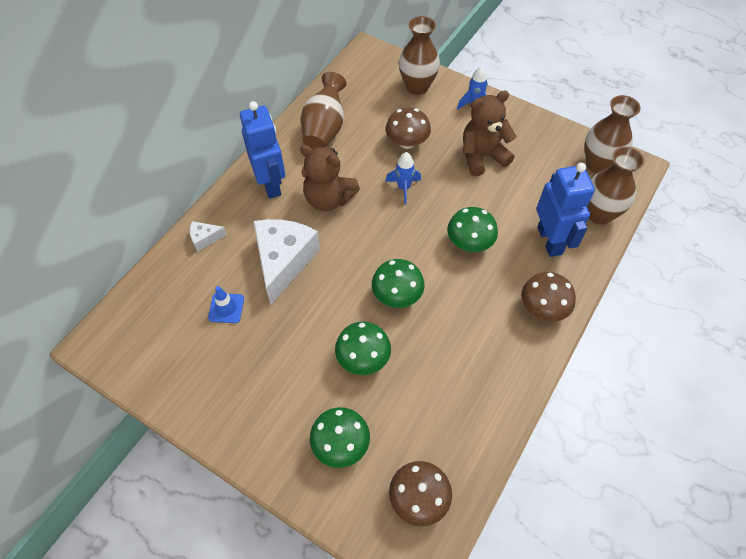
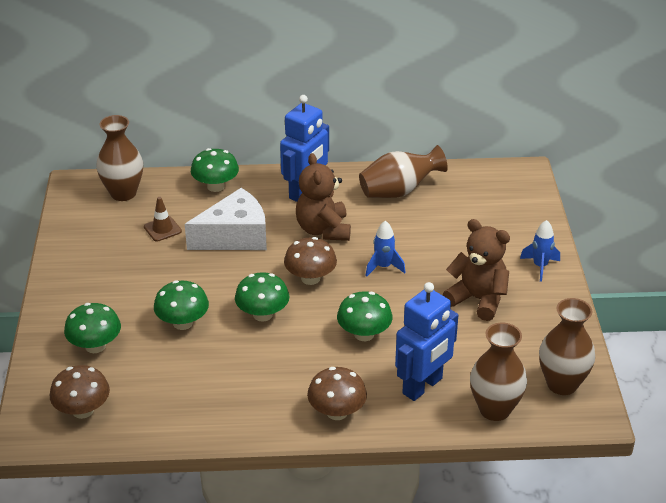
camera: 55 degrees right, 20 degrees down
white cheese [190,221,227,252] -> green mushroom [191,148,239,192]
blue traffic cone [208,286,244,323] -> brown traffic cone [144,197,182,242]
brown mushroom [386,107,431,149] -> brown mushroom moved to [284,237,337,285]
brown vase [399,16,440,95] -> brown vase moved to [96,115,143,201]

